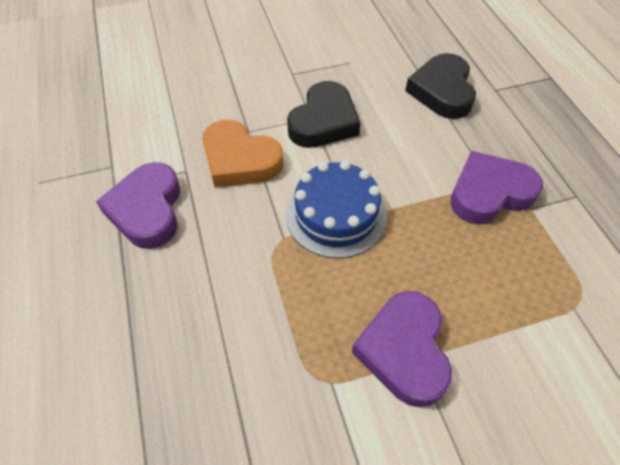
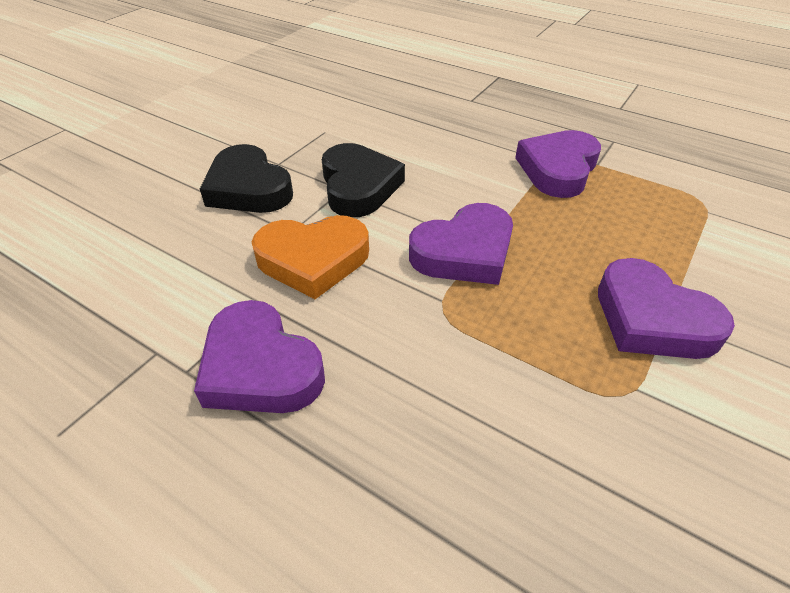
camera: 40 degrees left, 10 degrees down
blue cake [286,161,387,258] -> purple heart [409,203,513,285]
black heart [405,53,476,119] -> black heart moved to [200,144,293,213]

